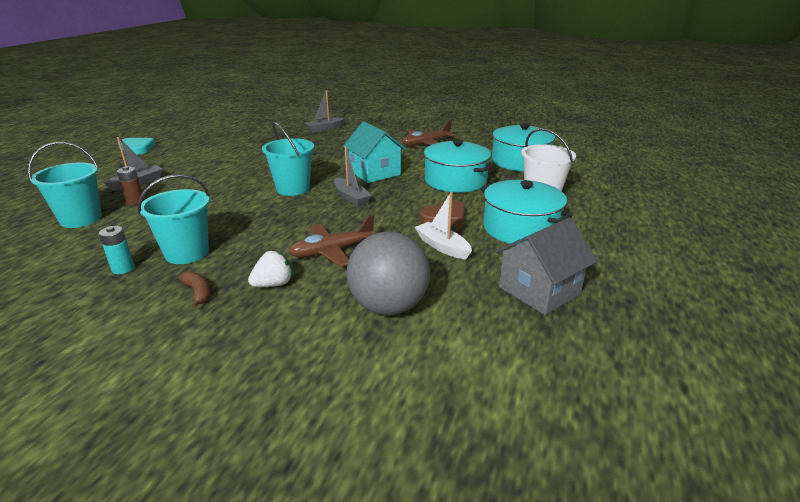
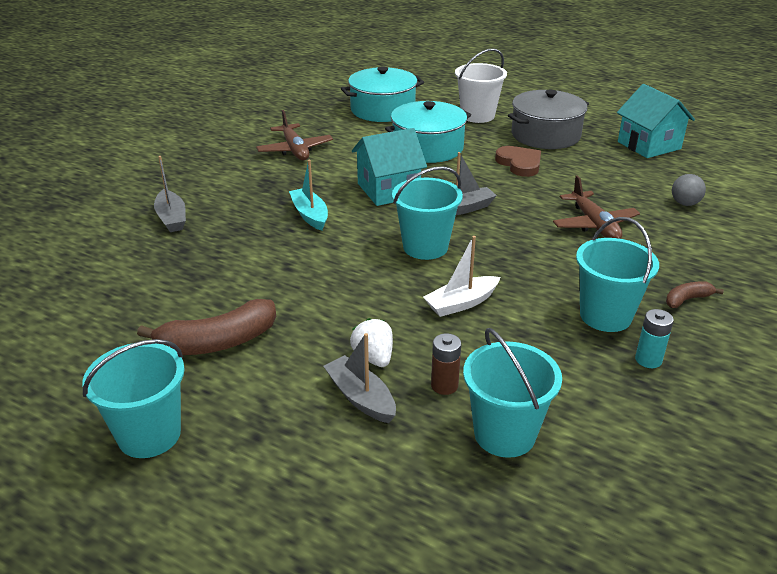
camera: 80 degrees left, 5 degrees up
turquoise heart [118,138,155,155] -> turquoise bucket [82,339,185,458]
white strawberry [248,251,292,287] -> white strawberry moved to [350,318,393,367]
grey ball [346,232,430,315] -> grey ball [672,174,706,206], size x0.47
white boat [415,192,472,260] -> white boat moved to [423,236,501,317]
turquoise pot [481,180,572,245] -> grey pot [508,90,589,149]
grey house [495,218,597,315] -> turquoise house [617,84,695,158]
none -> brown banana [137,299,276,355]
none -> turquoise boat [289,160,328,231]

